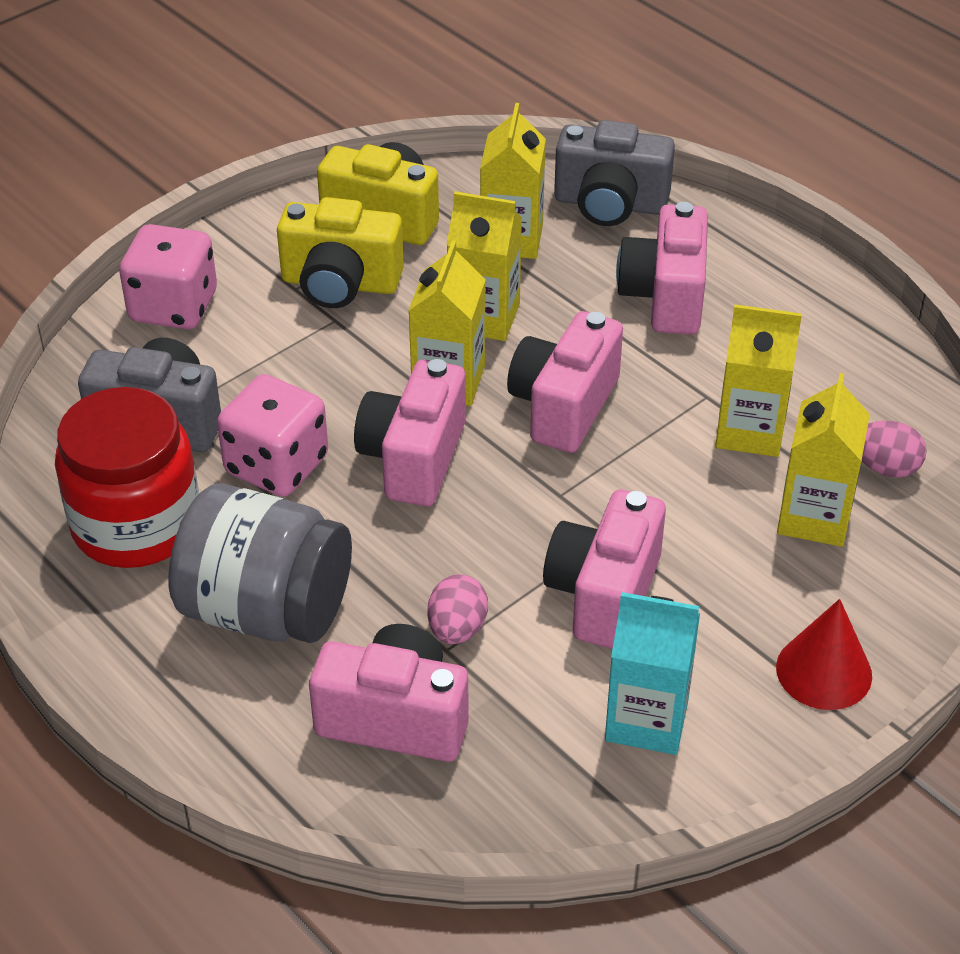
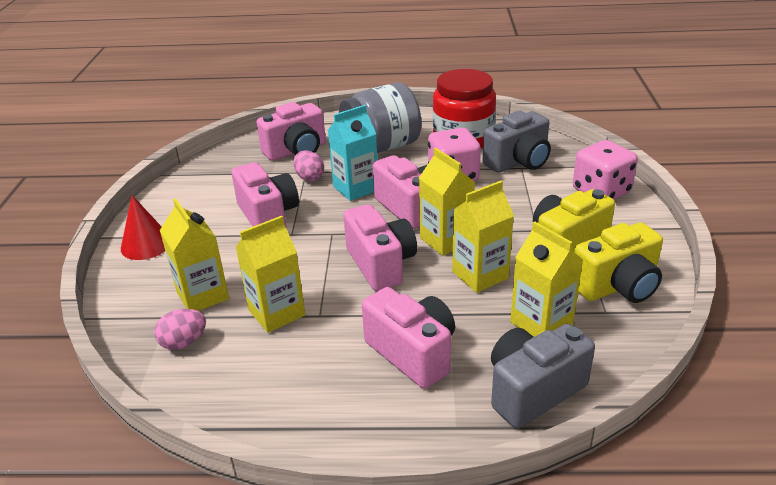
camera: 135 degrees right, 10 degrees down
turquoise carton [605,592,700,755] -> turquoise carton moved to [328,105,377,201]

